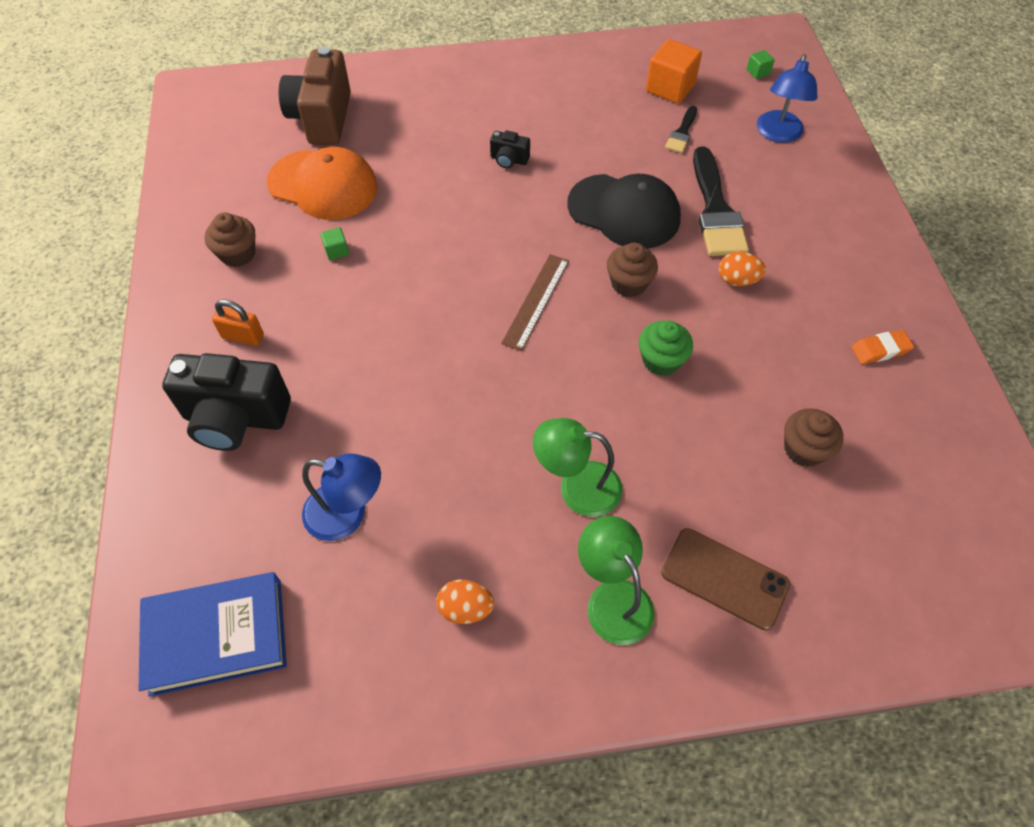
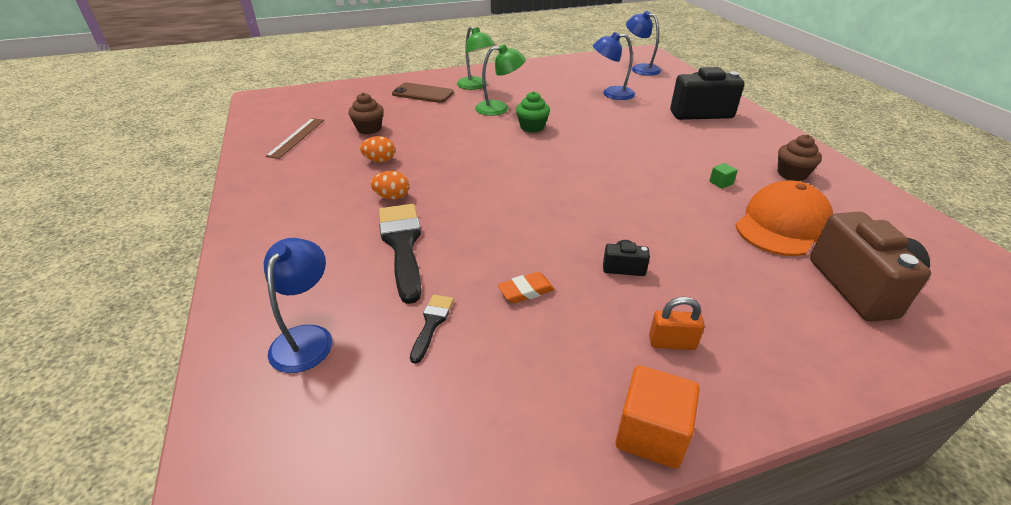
camera: 170 degrees right, 20 degrees down
blue book [139,572,287,697] -> blue lamp [626,11,661,76]
orange padlock [212,299,264,346] -> orange padlock moved to [649,297,705,350]
orange cap [267,147,378,220] -> orange cap turned 120 degrees clockwise [735,180,833,256]
orange egg [436,579,494,624] -> orange egg moved to [360,136,395,162]
brown ruler [501,254,569,351] -> brown ruler moved to [265,118,324,159]
black cap [567,174,681,248] -> none
brown cupcake [607,243,658,298] -> none
green cupcake [639,321,693,376] -> green cupcake moved to [516,91,550,133]
orange cube [646,39,702,104] -> orange cube moved to [615,365,700,469]
green cube [747,50,775,79] -> none
orange eraser [851,330,914,364] -> orange eraser moved to [498,272,555,303]

